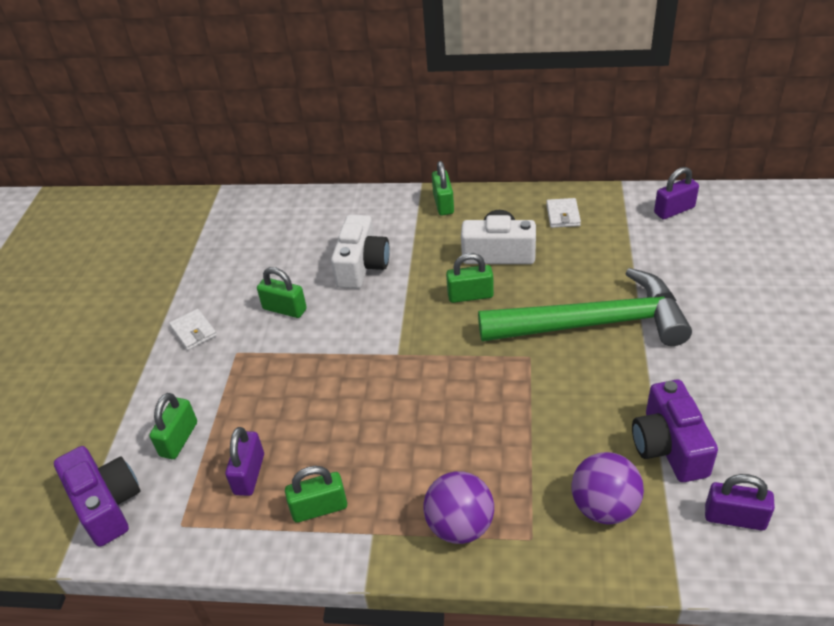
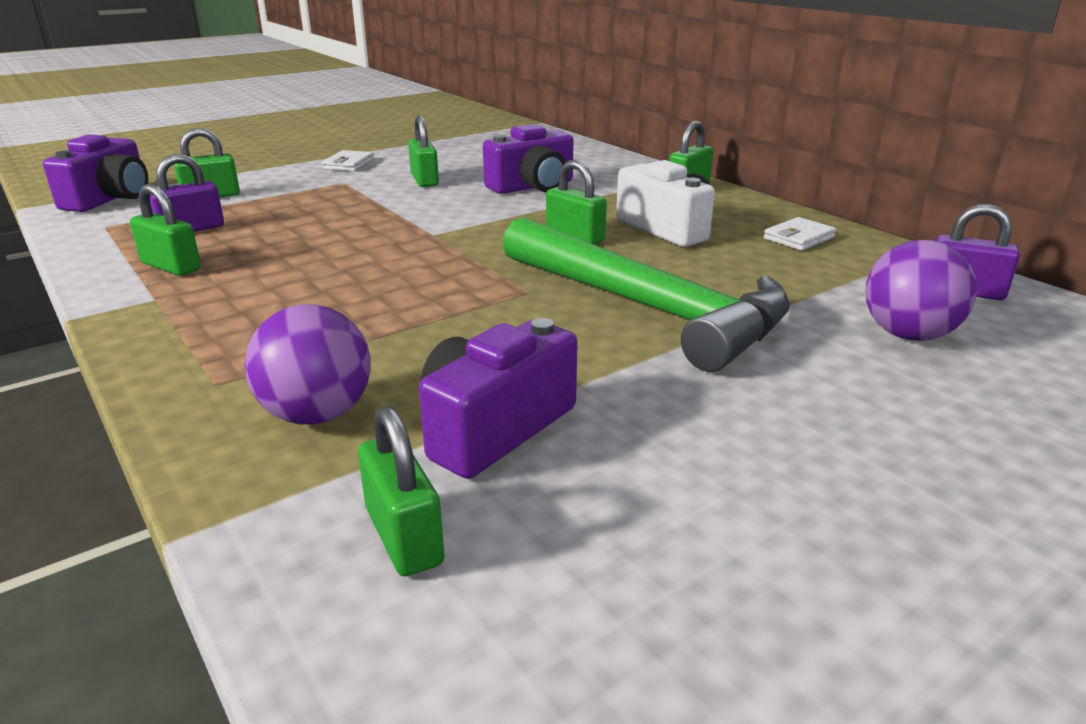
camera: 45 degrees right, 15 degrees down
white camera [331,215,390,289] -> purple camera [483,124,574,194]
purple ball [423,471,494,544] -> purple ball moved to [865,240,977,341]
purple padlock [705,474,775,531] -> green padlock [358,406,445,577]

